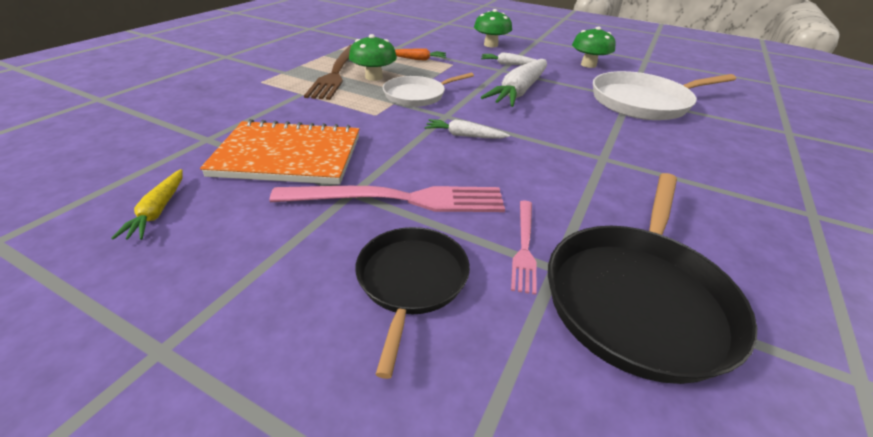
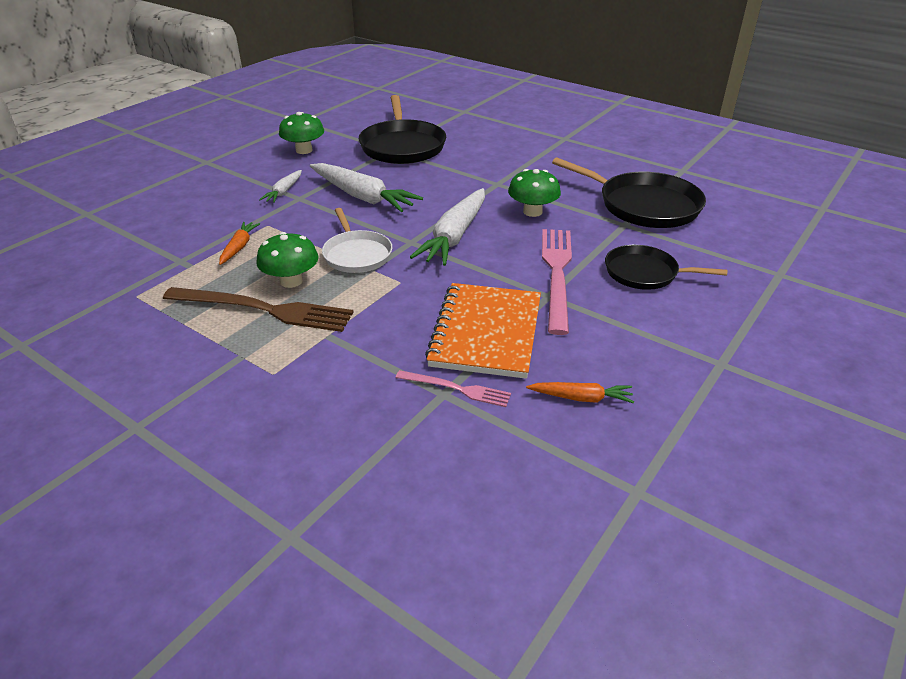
camera: 80 degrees left, 0 degrees up
yellow carrot [111,169,183,240] -> orange carrot [526,382,634,404]
white carrot [424,119,510,139] -> white carrot [410,188,485,266], size x1.96
green mushroom [474,9,512,47] -> green mushroom moved to [508,169,561,217]
pink fork [511,200,536,295] -> pink fork moved to [396,370,511,407]
white pan [593,71,736,120] -> black pan [359,95,446,164]

